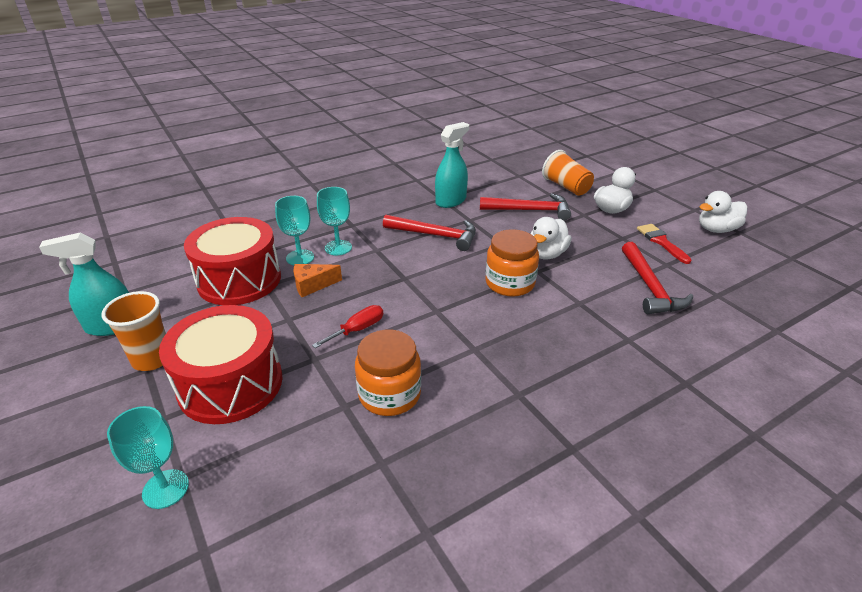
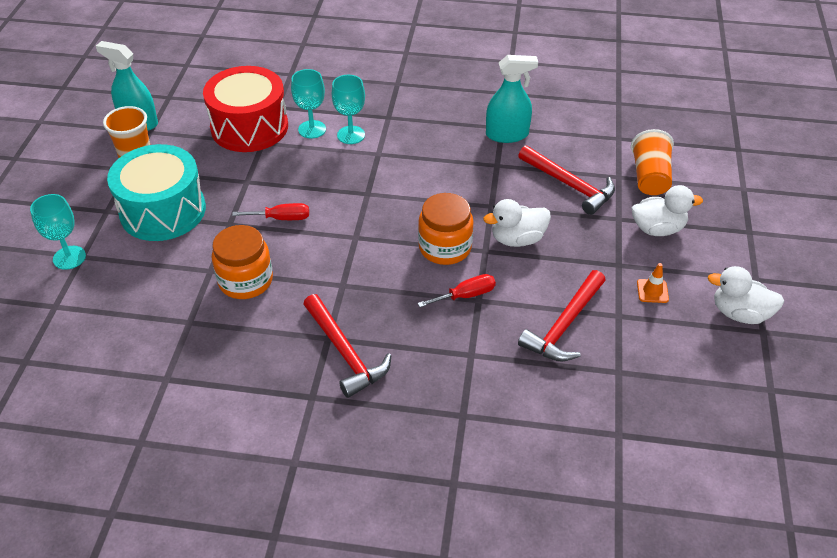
camera: 40 degrees right, 10 degrees up
red drum [159,305,282,424] -> turquoise drum [107,144,206,241]
orange cheese [294,264,342,297] -> none
red hammer [383,215,476,251] -> red hammer moved to [303,294,392,398]
red brush [637,224,692,264] -> orange traffic cone [637,263,669,303]
none -> red screwdriver [417,274,496,307]

